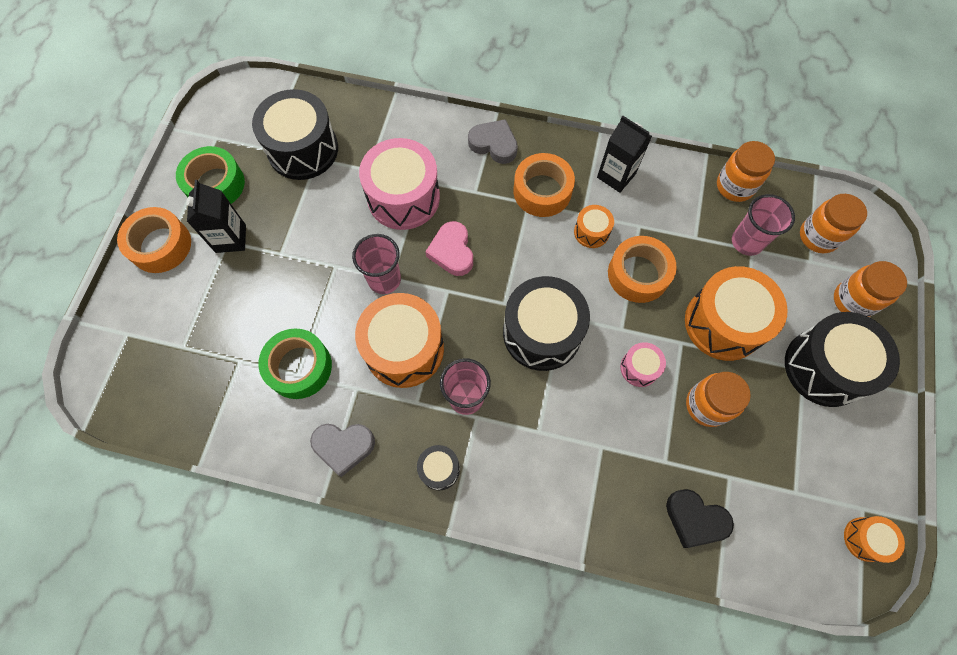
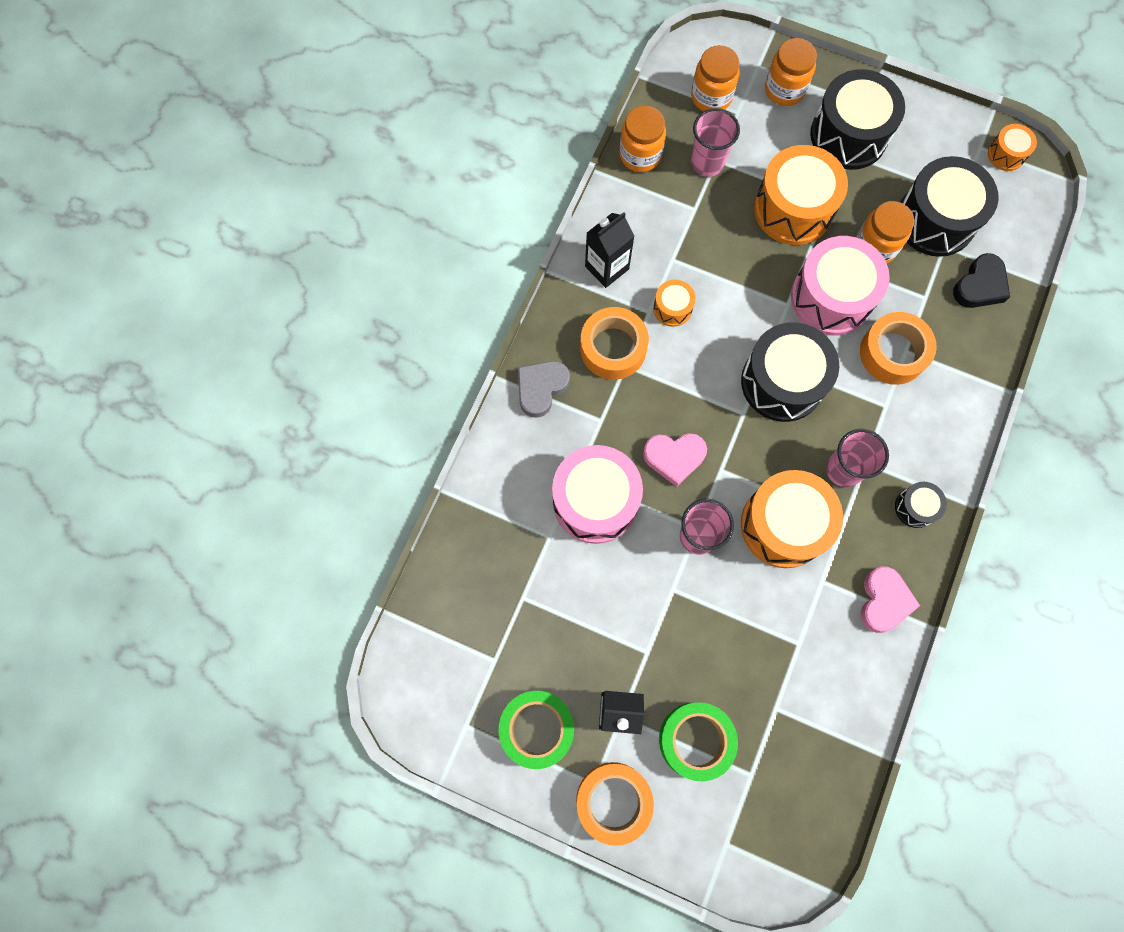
camera: 80 degrees left, 5 degrees up
black drum [252,89,338,180] -> black drum moved to [900,156,998,257]
green tape [258,328,332,399] -> green tape moved to [659,702,738,782]
grey heart [310,424,375,477] -> pink heart [861,567,920,633]
orange tape [608,236,677,303] -> orange tape moved to [860,312,937,385]
pink drum [620,342,666,387] -> pink drum [791,236,890,336], size x2.08

